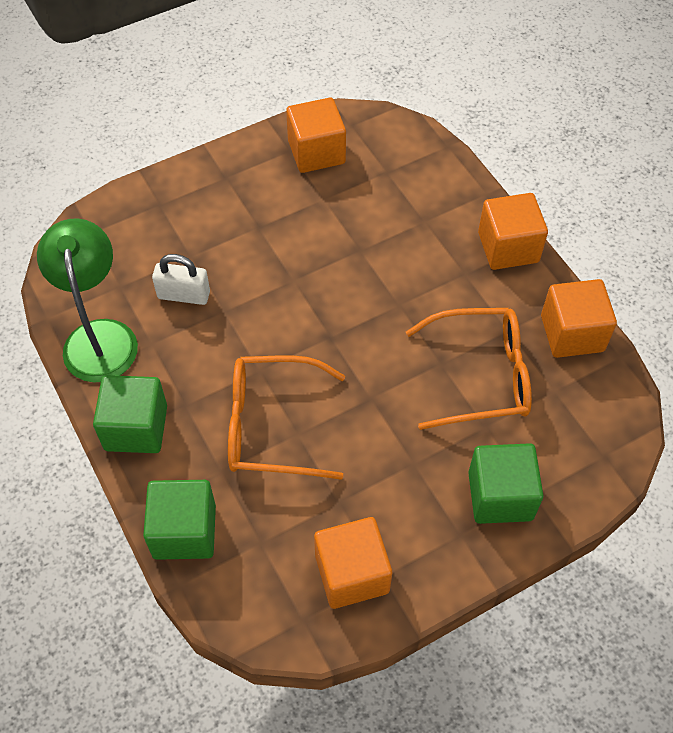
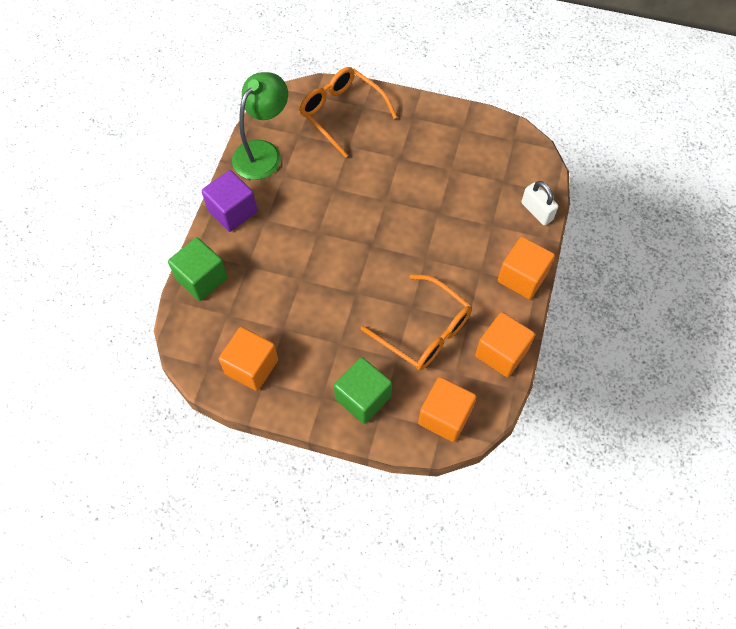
camera: 45 degrees right, 5 degrees up
green cube [93,375,167,453] -> purple cube [202,170,257,232]
white padlock [152,254,210,305] -> white padlock moved to [521,181,558,225]
orange glasses [228,355,345,480] -> orange glasses moved to [299,67,397,158]
orange cube [286,98,346,173] -> orange cube moved to [418,377,476,442]

